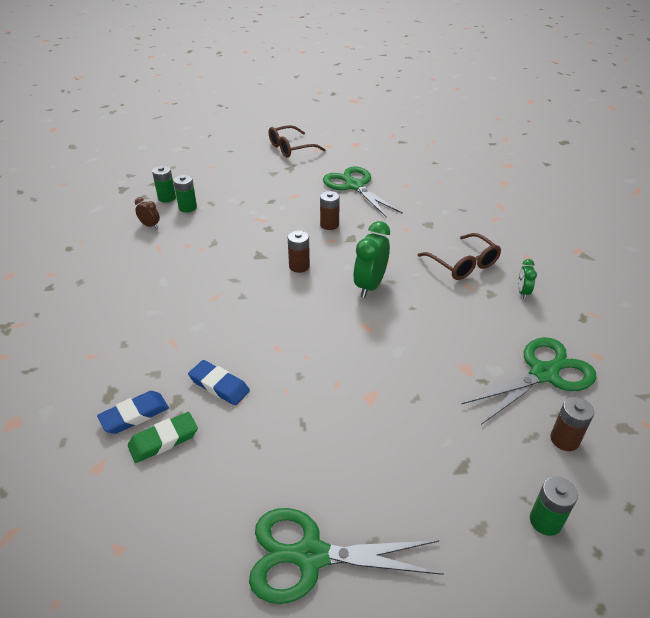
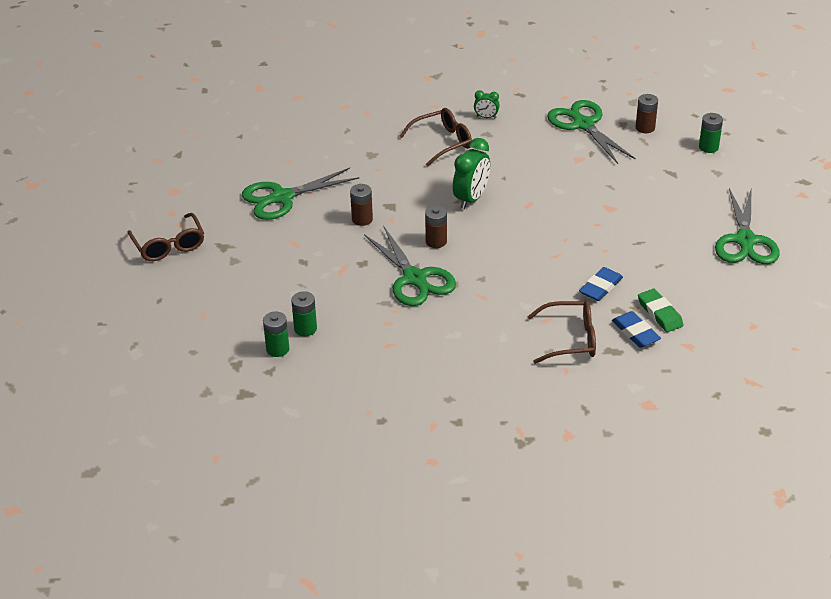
camera: 85 degrees left, 0 degrees up
brown clock [135,197,160,229] -> none
green clock [353,221,390,298] -> green clock turned 90 degrees counterclockwise [453,138,490,209]
none -> green scissors [364,225,456,306]
none -> brown glasses [527,301,596,364]

